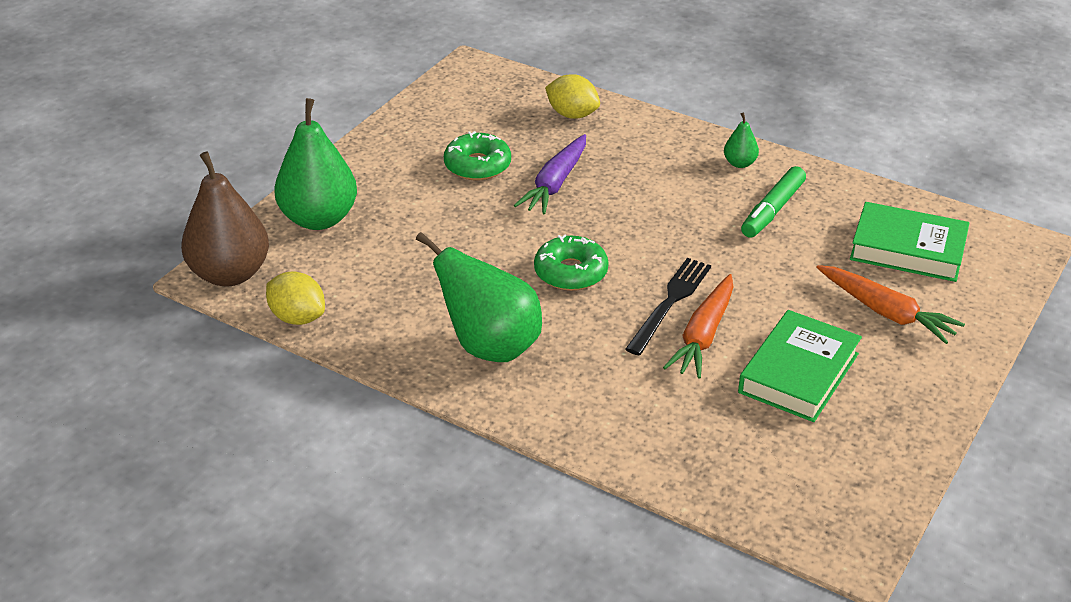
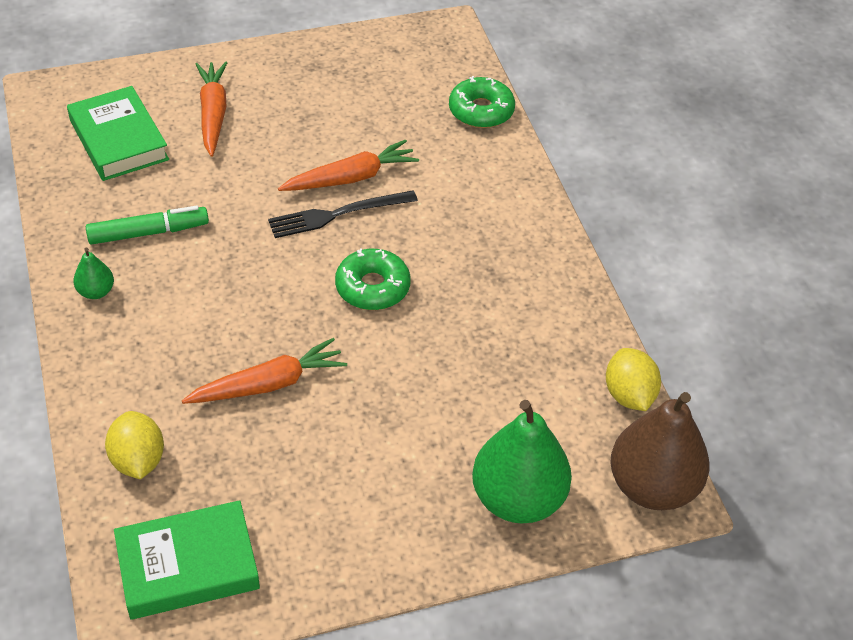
camera: 140 degrees left, 10 degrees up
green pear [416,232,542,362] -> none
green donut [444,131,511,180] -> green donut moved to [449,76,515,128]
purple carrot [514,134,586,215] -> orange carrot [182,338,347,404]
green book [738,310,862,422] -> green book moved to [114,500,260,620]

